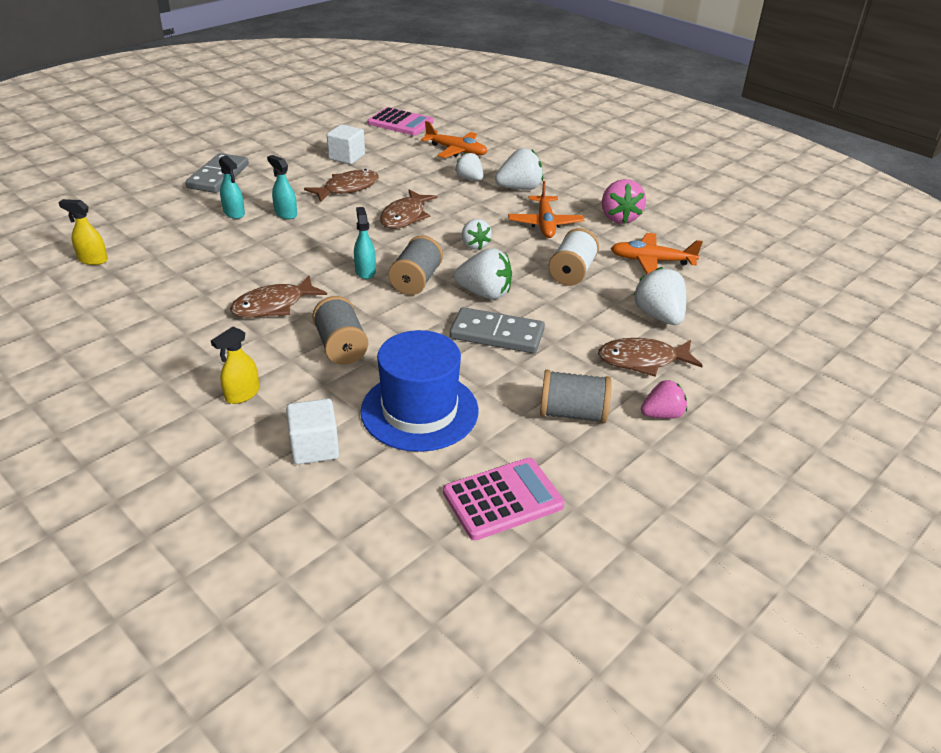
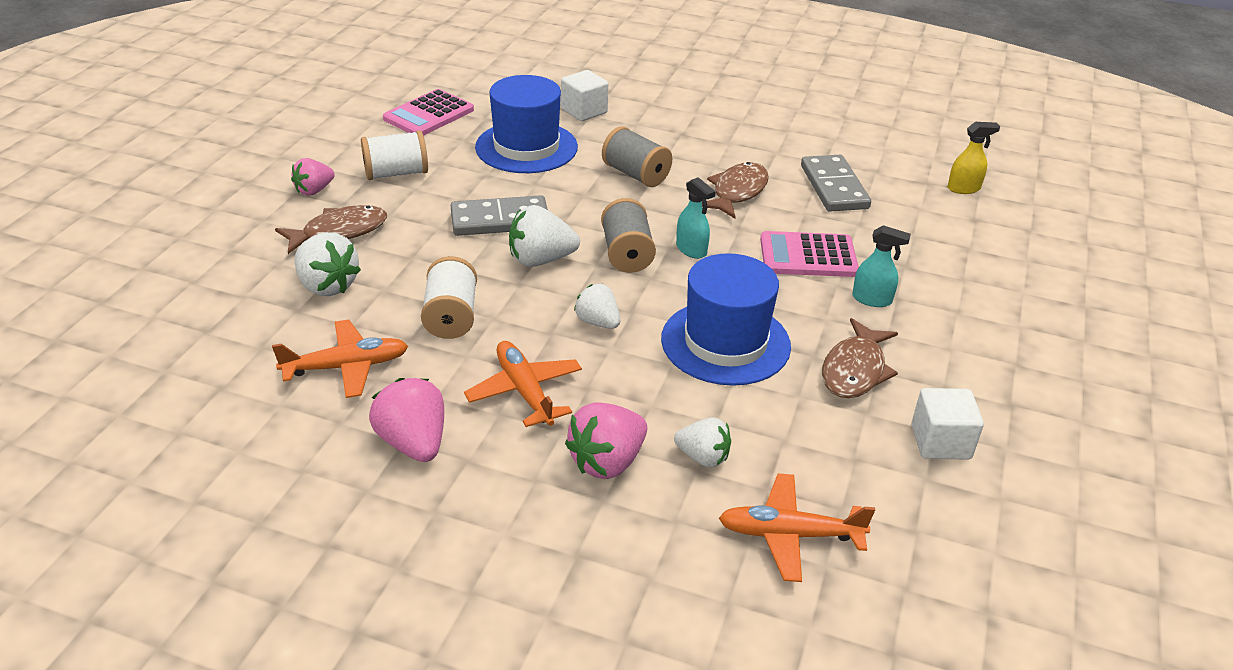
camera: 155 degrees right, 0 degrees up
grey domino [185,153,249,193] -> grey domino moved to [801,155,871,212]
yellow spray bottle [211,327,260,404] -> none
turquoise spray bottle [219,155,245,219] -> none
pink calculator [368,107,434,135] -> pink calculator moved to [760,231,859,277]
brown fish [380,189,438,229] -> blue hat [661,253,791,386]
white strawberry [495,148,543,190] -> pink strawberry [565,402,647,479]
grey spool [540,370,612,423] -> white spool [361,130,428,180]

